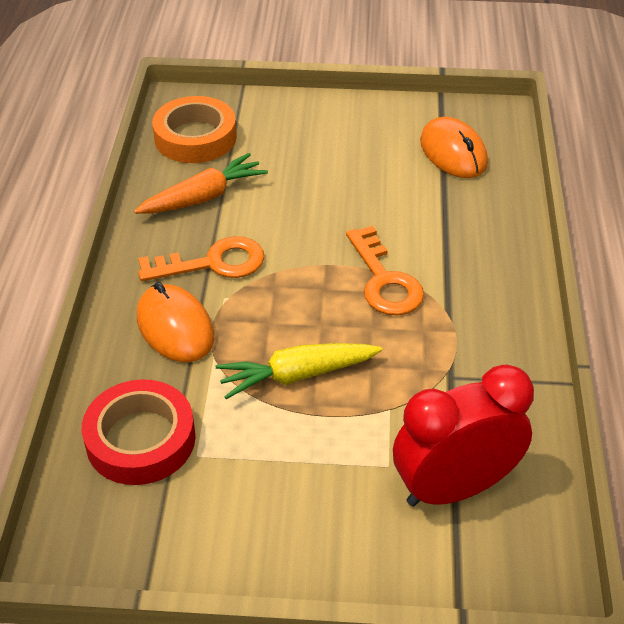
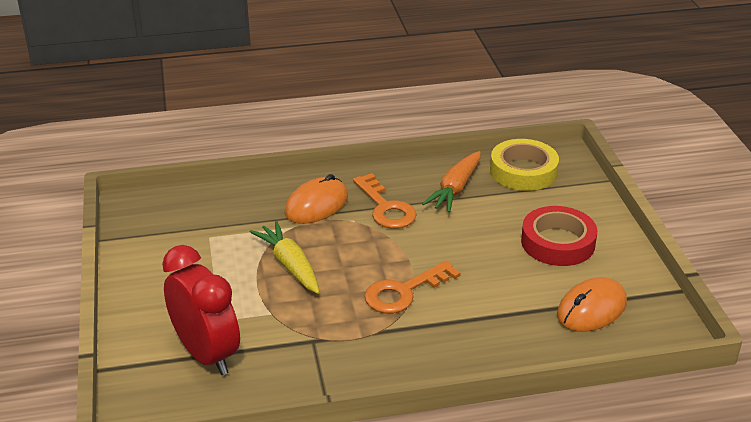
camera: 75 degrees right, 10 degrees down
red tape [82,379,195,485] -> red tape moved to [521,206,597,266]
orange carrot [134,153,268,214] -> orange carrot turned 75 degrees clockwise [422,151,481,213]
orange tape [152,96,237,163] -> yellow tape [490,139,559,191]

